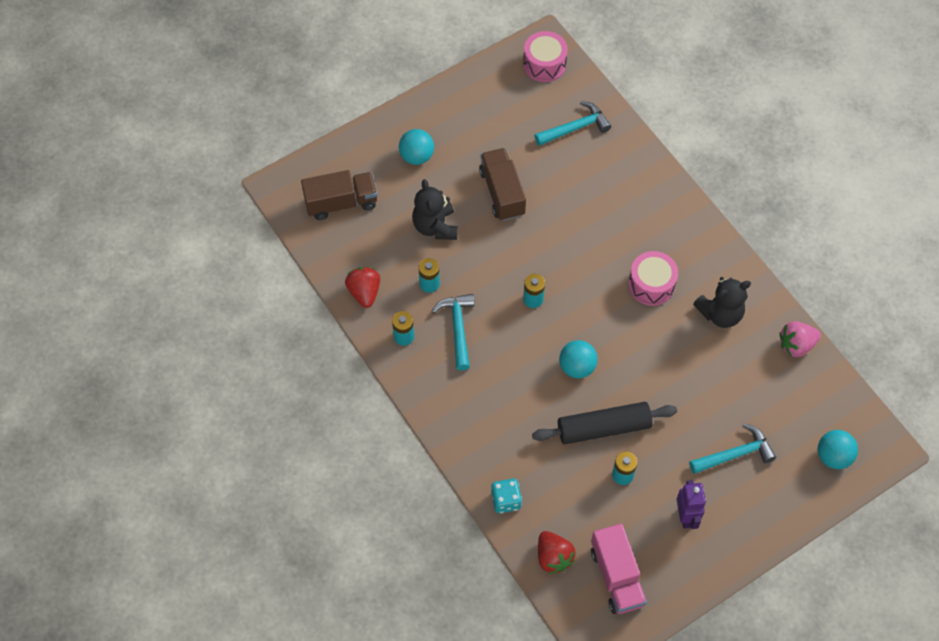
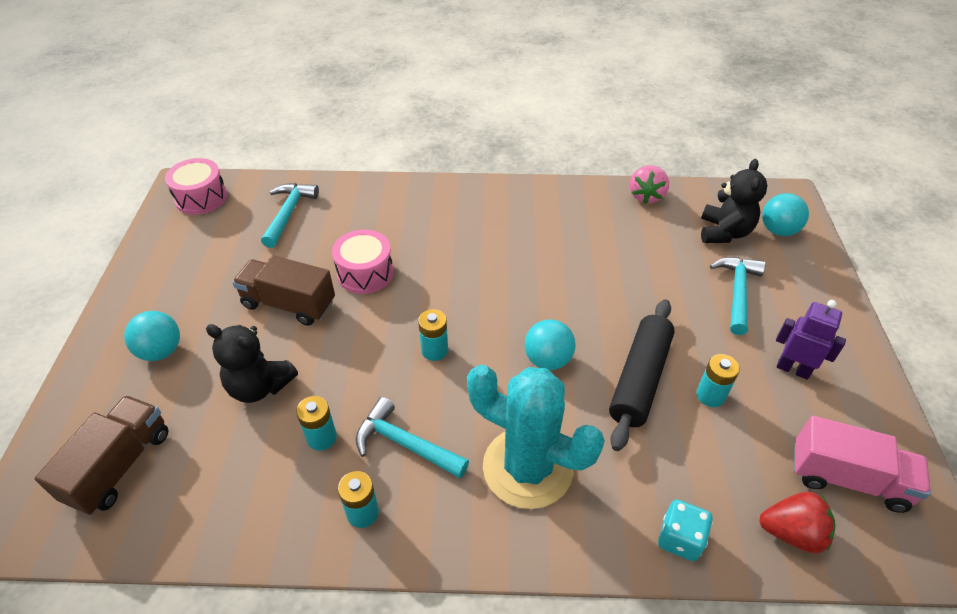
camera: 55 degrees left, 15 degrees down
red strawberry [345,267,380,308] -> none
pink drum [628,251,678,306] -> pink drum moved to [332,229,394,294]
black teddy bear [693,277,751,328] -> black teddy bear moved to [701,159,767,243]
none -> turquoise cactus [467,365,605,509]

